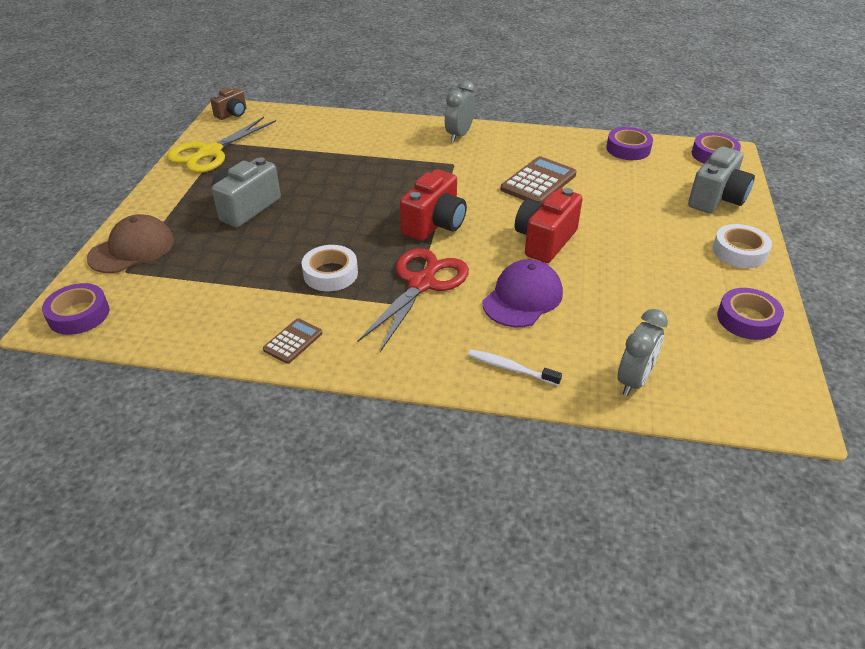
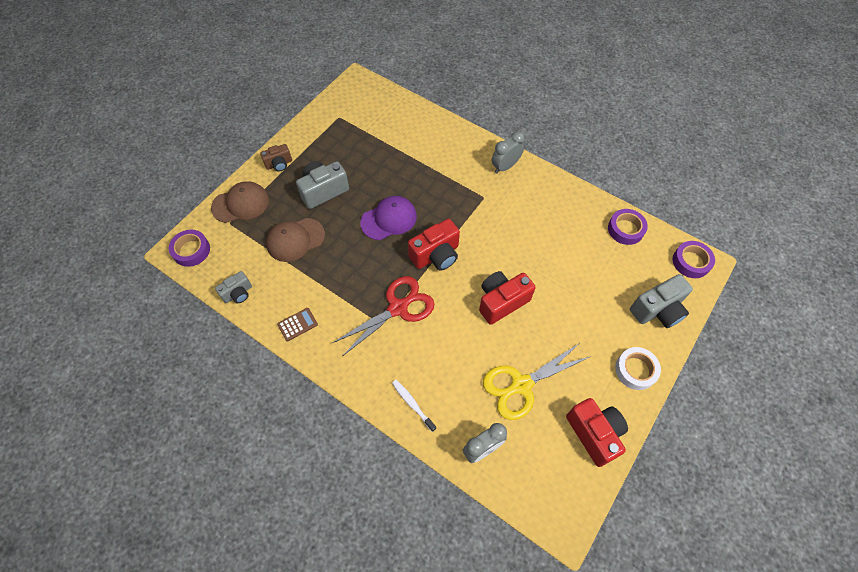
camera: 25 degrees right, 20 degrees up
yellow scissors [167,117,276,173] -> yellow scissors moved to [483,343,591,420]
brown camera [210,88,246,120] -> brown camera moved to [260,144,292,171]
white tape [301,245,358,291] -> none
purple cap [483,260,563,327] -> purple cap moved to [360,196,417,240]
brown calculator [500,156,577,203] -> none
purple tape [717,288,784,340] -> red camera [566,398,628,467]
none -> grey camera [215,271,252,303]
none -> brown cap [266,218,325,262]

